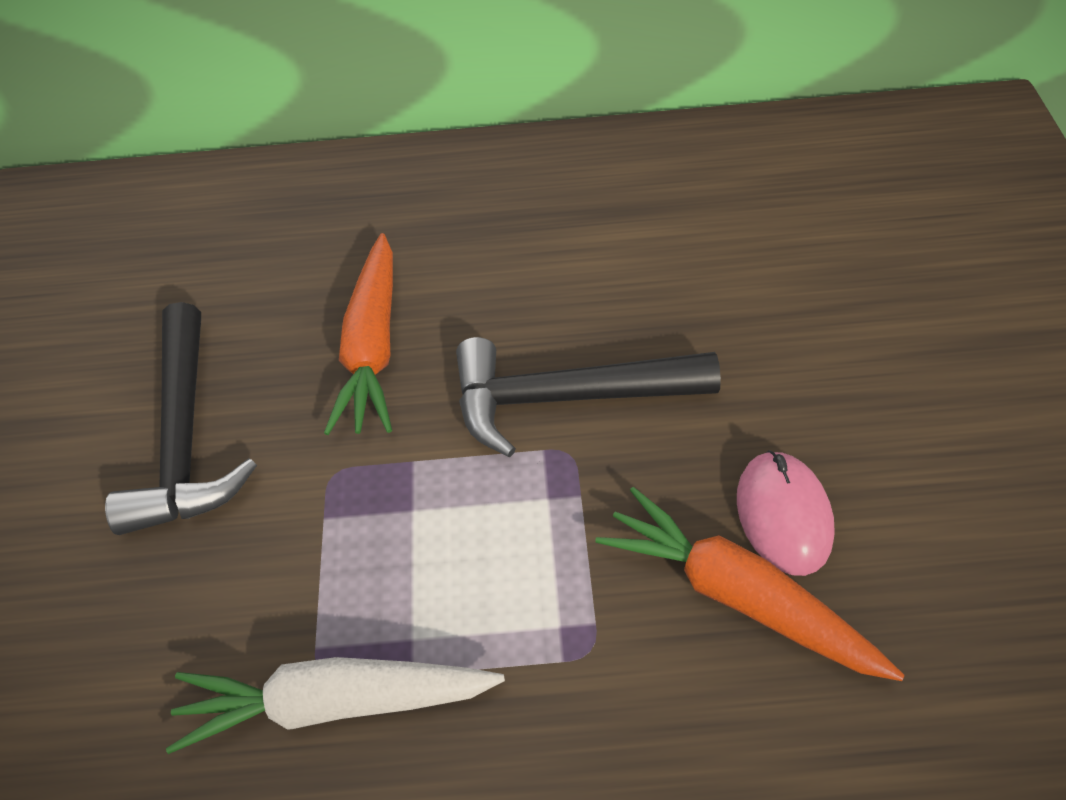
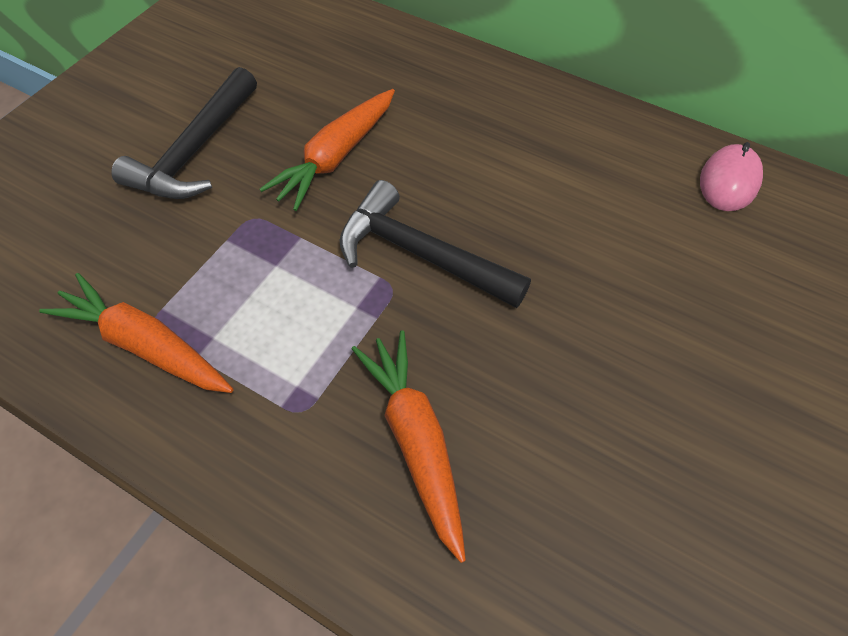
camera: 30 degrees right, 5 degrees up
white carrot [166,657,505,754] -> orange carrot [39,273,234,393]
pink mouse [737,450,835,576] -> pink mouse moved to [700,142,763,211]

